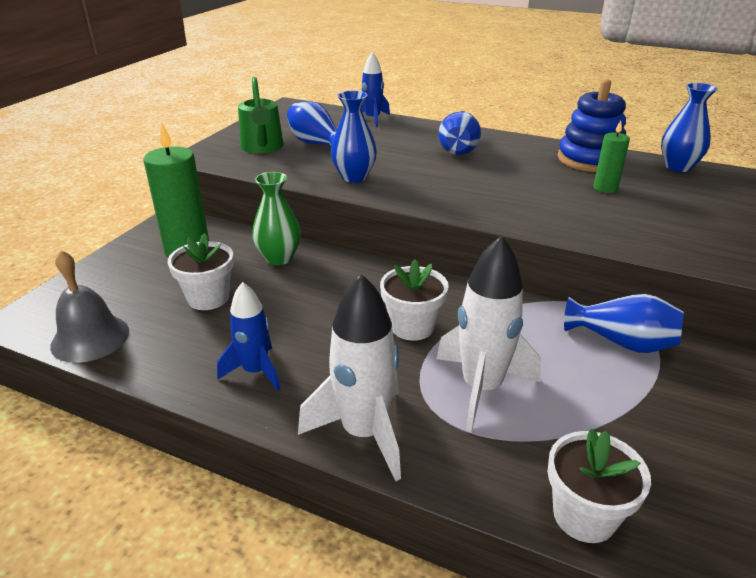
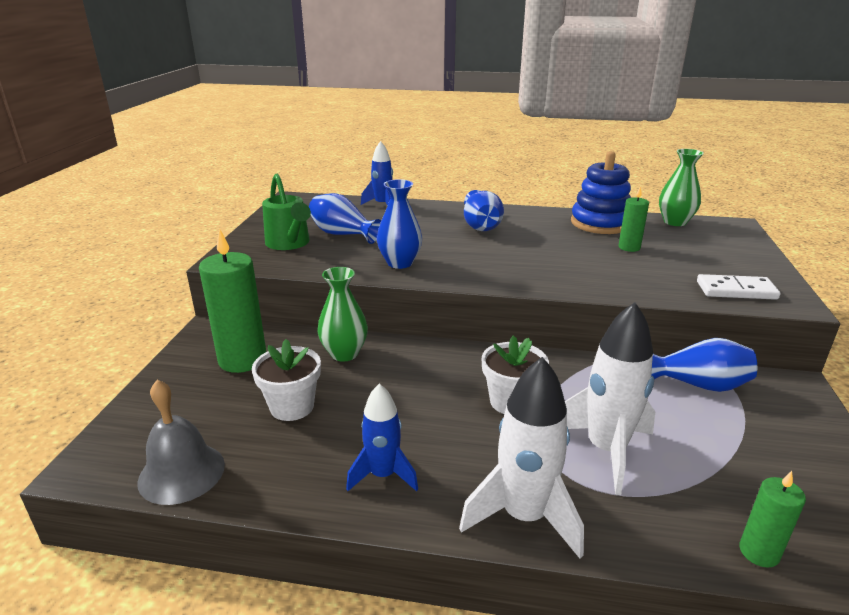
camera: 15 degrees left, 5 degrees down
white flower pot [547,429,651,543] -> green candle [739,471,806,568]
blue vase [661,83,718,172] -> green vase [659,149,704,226]
none -> white domino [697,274,781,300]

